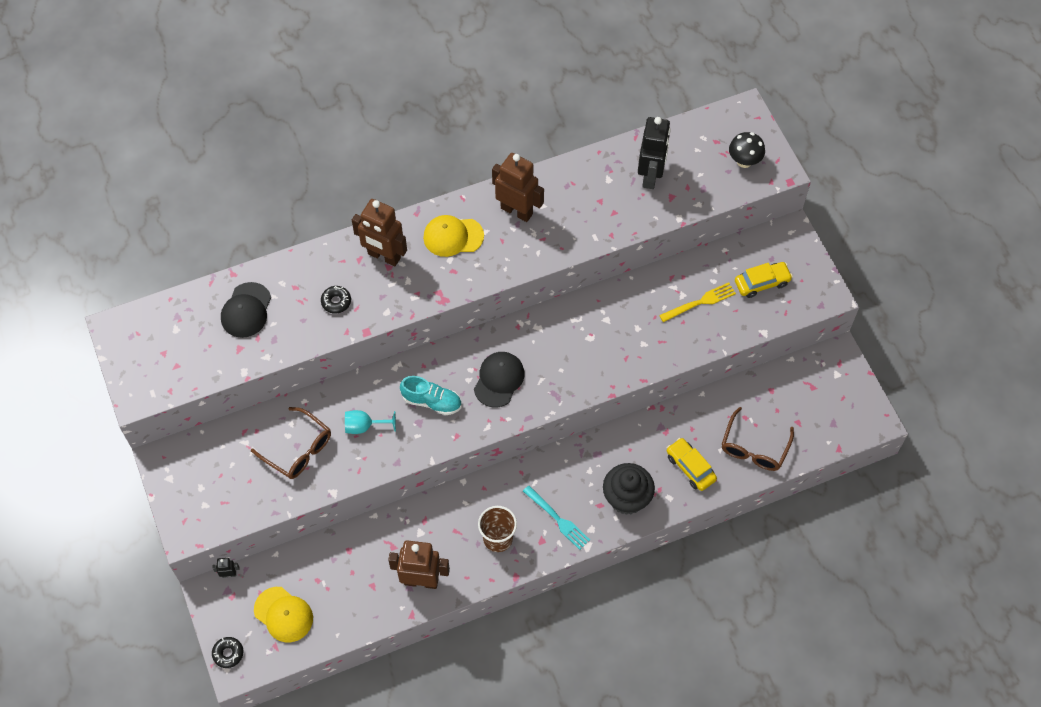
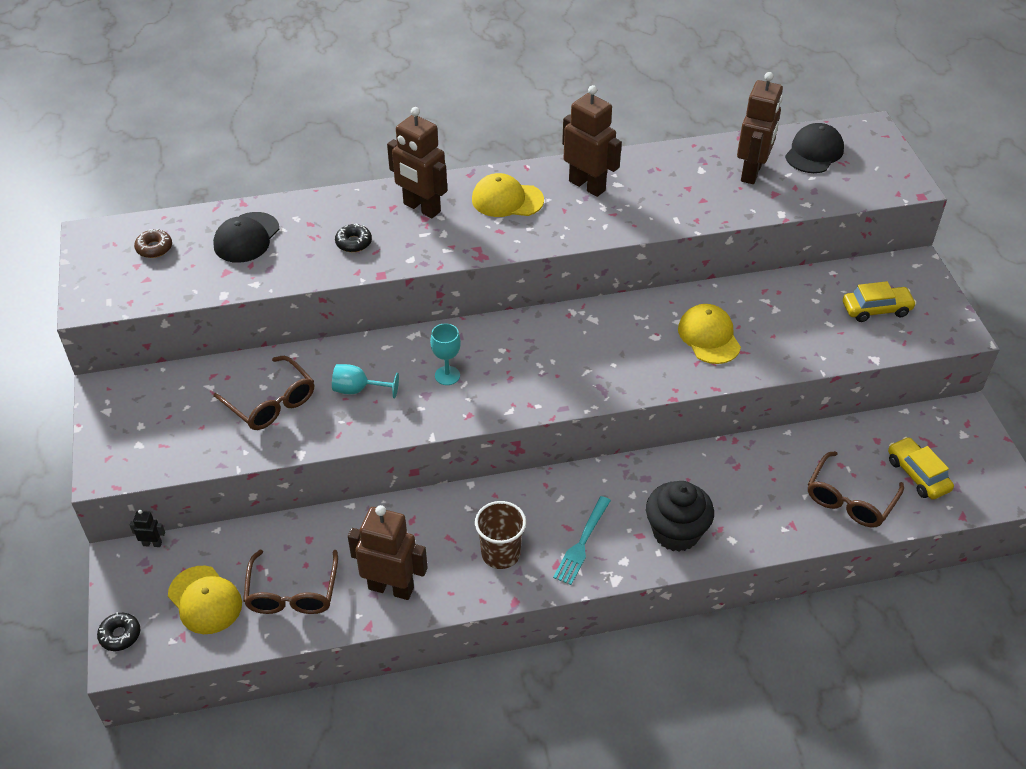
camera: 10 degrees right, 15 degrees down
turquoise shoe [400,376,462,415] -> turquoise goblet [430,323,461,385]
black cap [474,352,525,407] -> black cap moved to [785,123,844,173]
turquoise fork [523,486,590,550] -> turquoise fork turned 60 degrees clockwise [553,496,611,585]
black robot [638,117,671,189] -> brown robot [737,72,783,184]
yellow fork [659,283,736,322] -> none
yellow car [667,438,717,491] -> yellow car moved to [888,437,954,500]
black mushroom [729,132,765,168] -> none
none -> brown donut [134,229,172,258]
none -> brown glasses [243,550,338,614]
none -> yellow cap [678,304,741,364]

